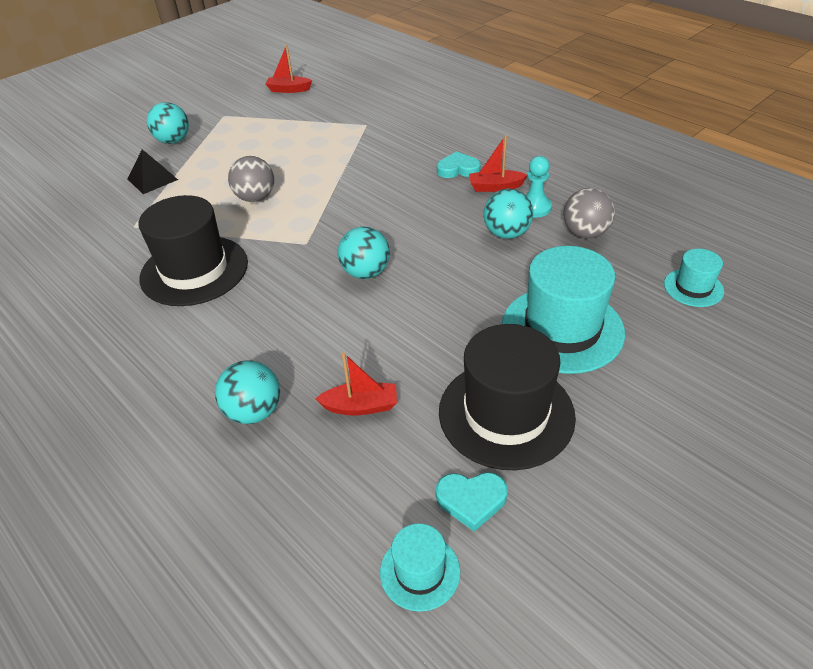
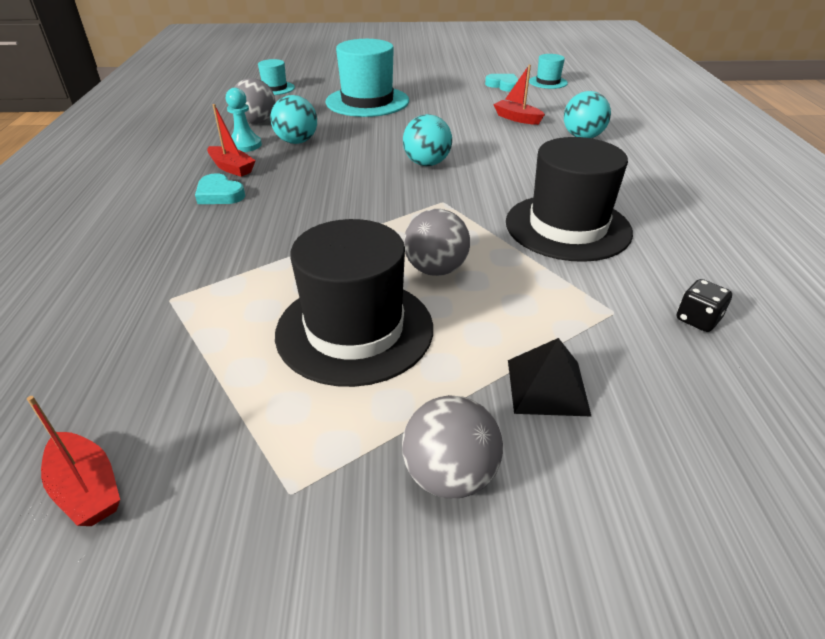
camera: 140 degrees left, 5 degrees down
turquoise ball [147,102,189,144] -> grey ball [402,395,503,498]
black hat [439,324,576,470] -> black hat moved to [275,219,433,387]
none -> black dice [677,279,732,332]

